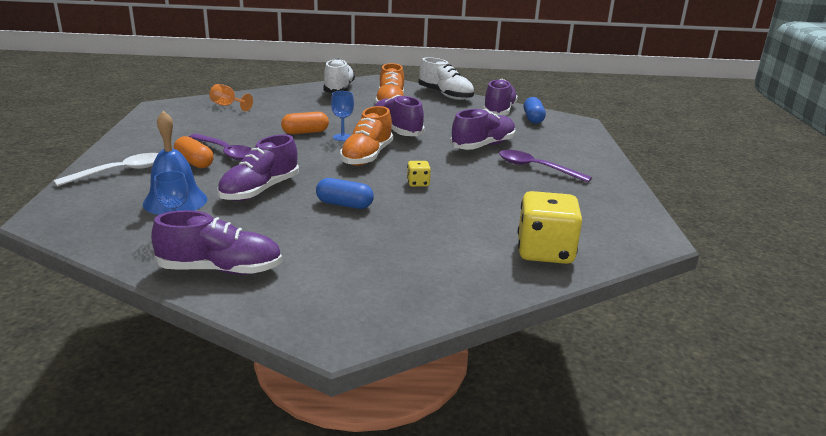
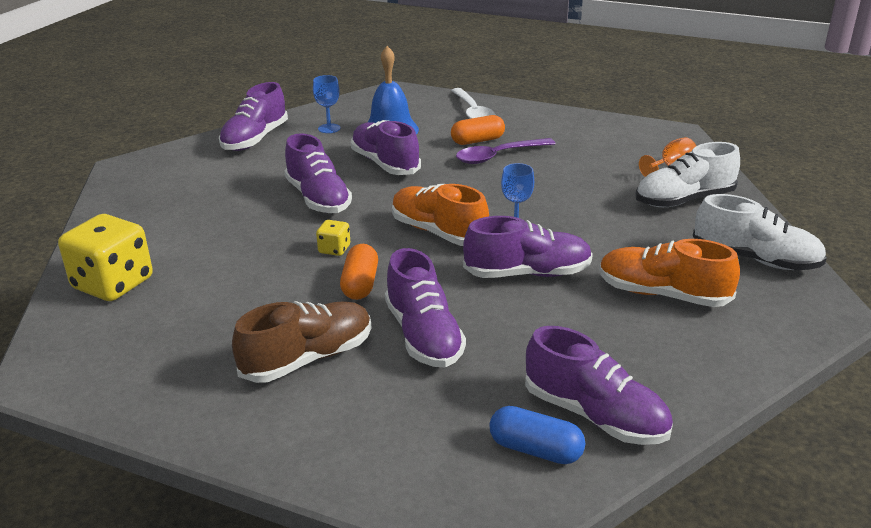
camera: 115 degrees right, 5 degrees up
orange capsule [281,112,329,134] -> orange capsule moved to [340,244,378,300]
blue capsule [316,178,374,209] -> purple shoe [284,133,352,213]
white shoe [419,57,474,100] -> white shoe moved to [635,142,740,207]
purple spoon [499,150,592,183] -> brown shoe [232,301,371,383]

